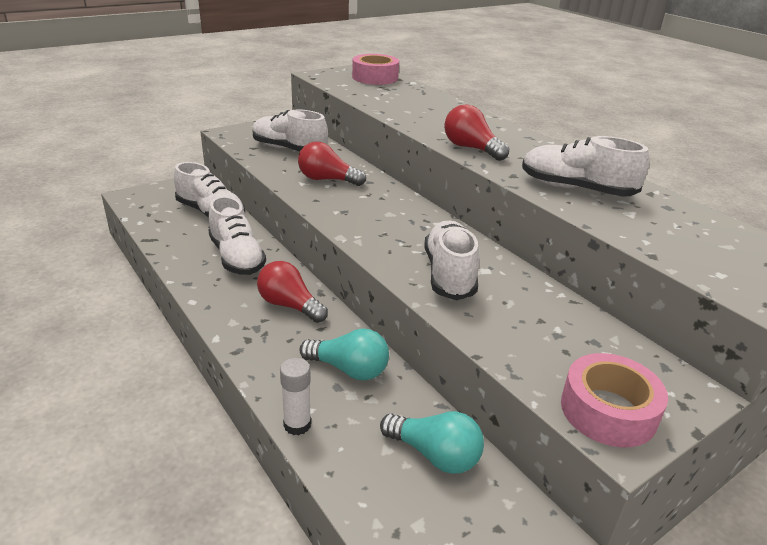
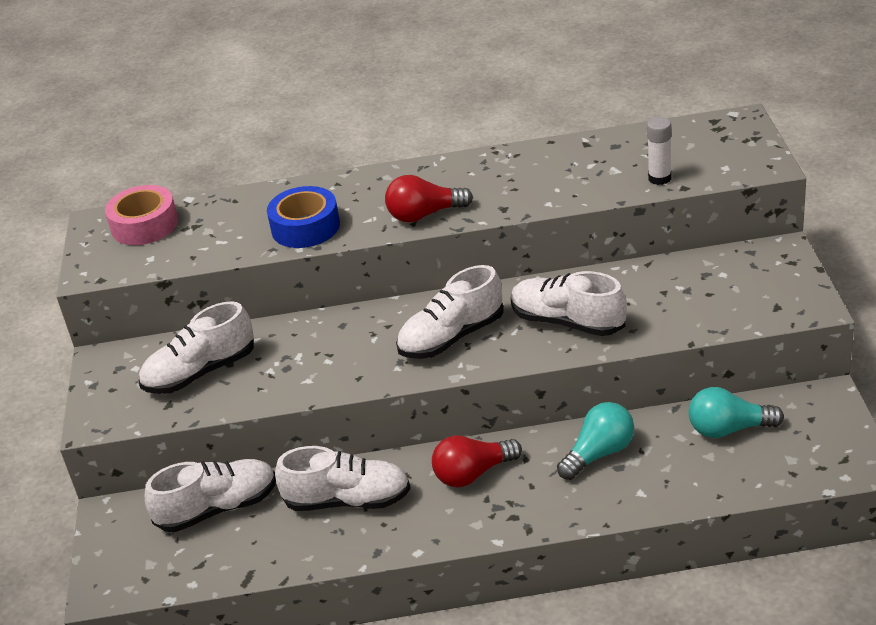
camera: 55 degrees left, 5 degrees up
white glue stick [280,358,311,435] -> white glue stick moved to [647,117,672,185]
red light bulb [298,142,366,186] -> none
turquoise light bulb [380,411,484,474] -> turquoise light bulb turned 150 degrees counterclockwise [688,387,784,438]
white shoe [522,136,649,197] -> white shoe moved to [396,265,504,359]
pink tape [561,353,668,448] -> none
none -> blue tape [267,186,340,248]

